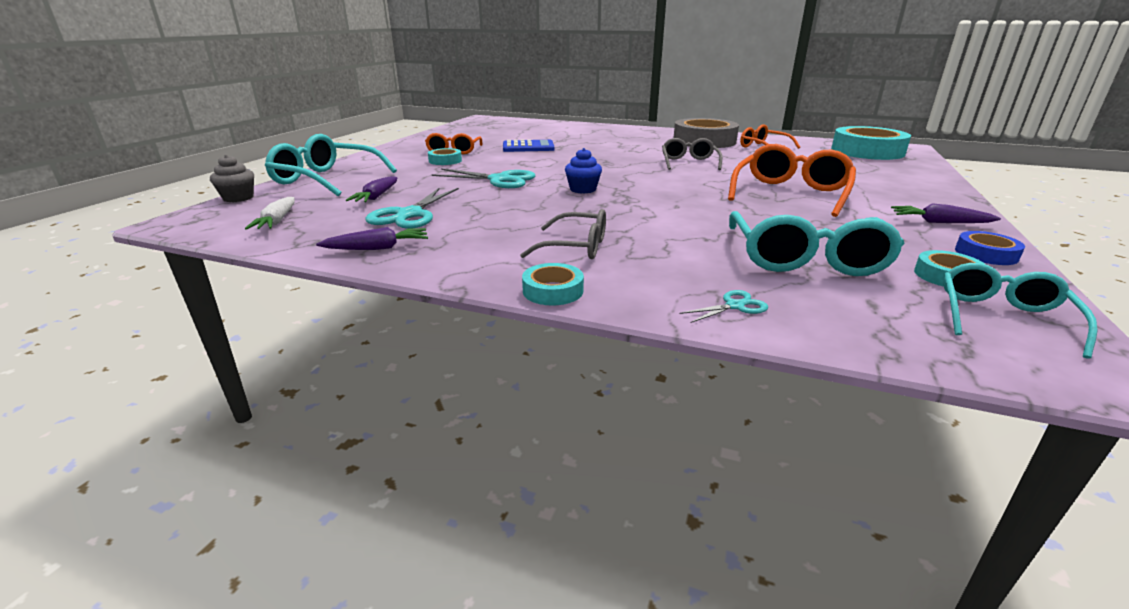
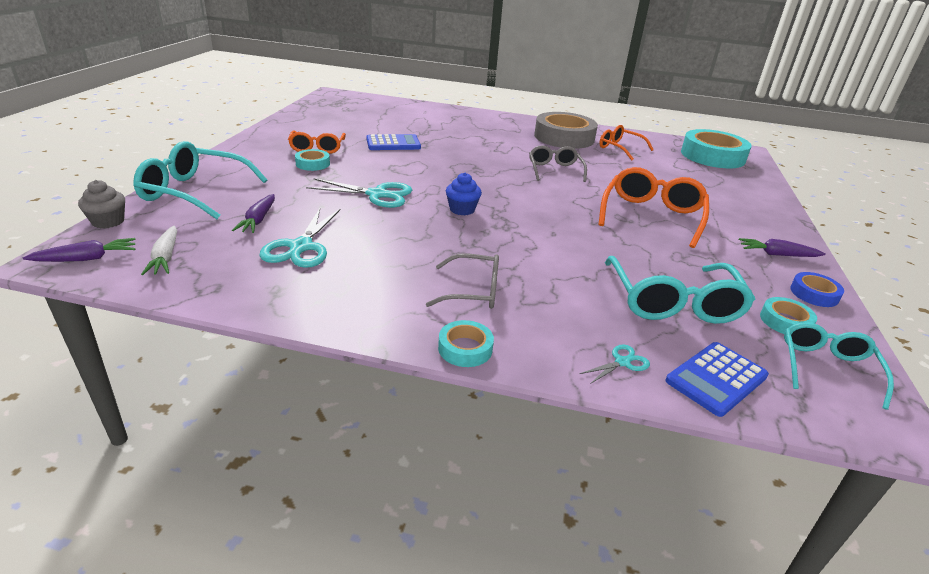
camera: 10 degrees left, 5 degrees up
purple carrot [316,227,428,250] -> purple carrot moved to [23,238,136,262]
none -> blue calculator [666,342,769,417]

